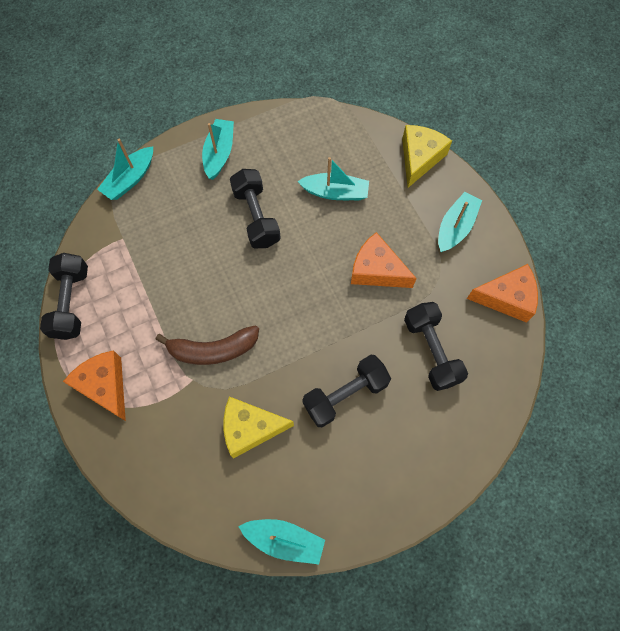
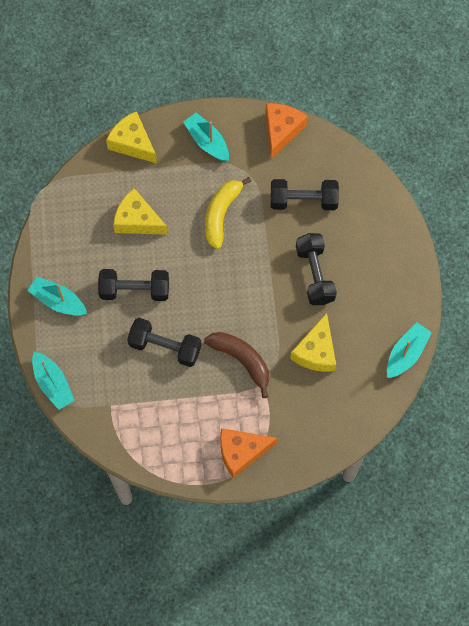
camera: 70 degrees left, 0 degrees up
black dumbbell [40,253,88,340] -> black dumbbell moved to [127,318,202,367]
brown banana [155,325,259,365] -> brown banana turned 60 degrees counterclockwise [204,332,269,398]
turquoise boat [297,157,369,200] -> yellow cheese [113,188,168,235]
orange cheese [351,232,417,288] -> yellow banana [205,177,251,249]

